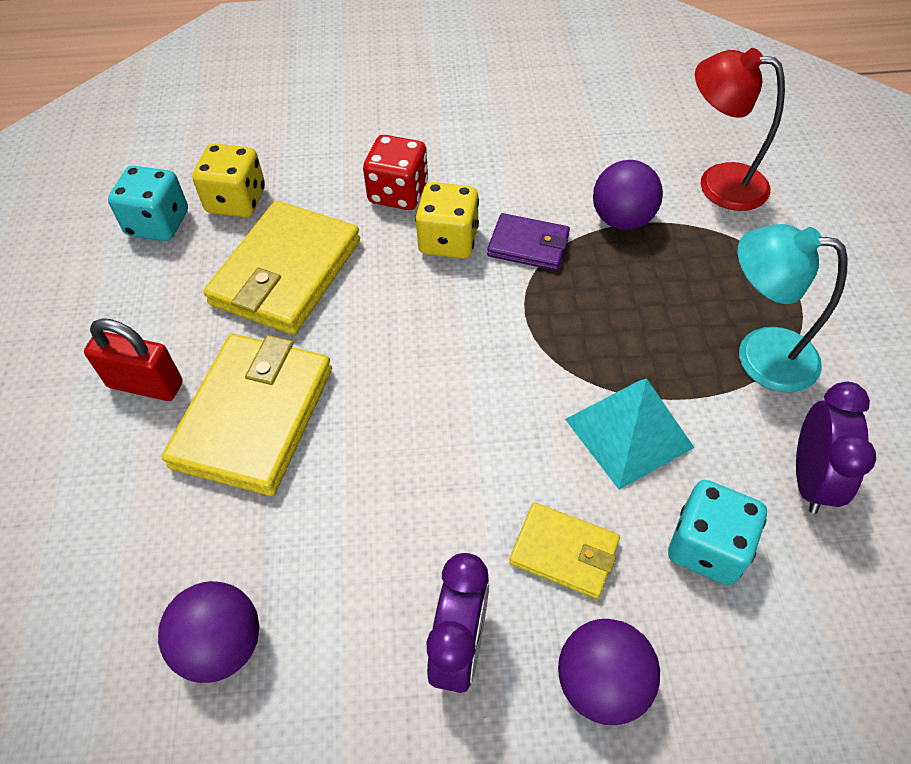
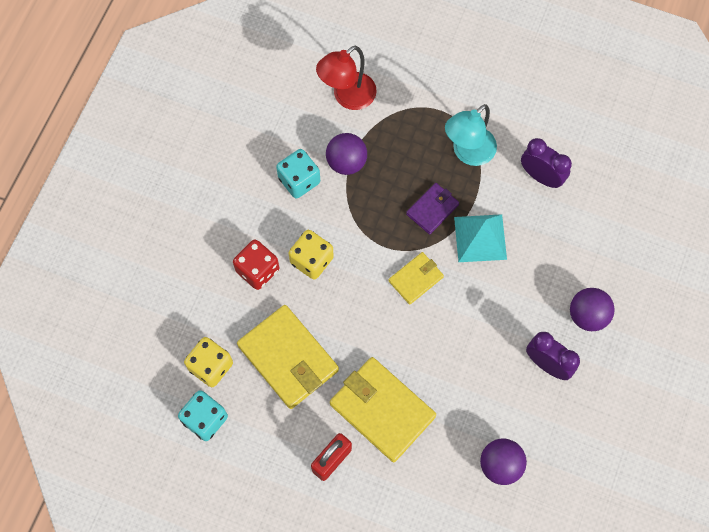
camera: 65 degrees left, 15 degrees up
purple wallet [487,213,570,271] -> purple wallet moved to [406,183,459,234]
yellow wallet [509,502,620,599] -> yellow wallet moved to [389,252,444,305]
turquoise dice [668,480,767,585] -> turquoise dice moved to [276,149,320,199]

